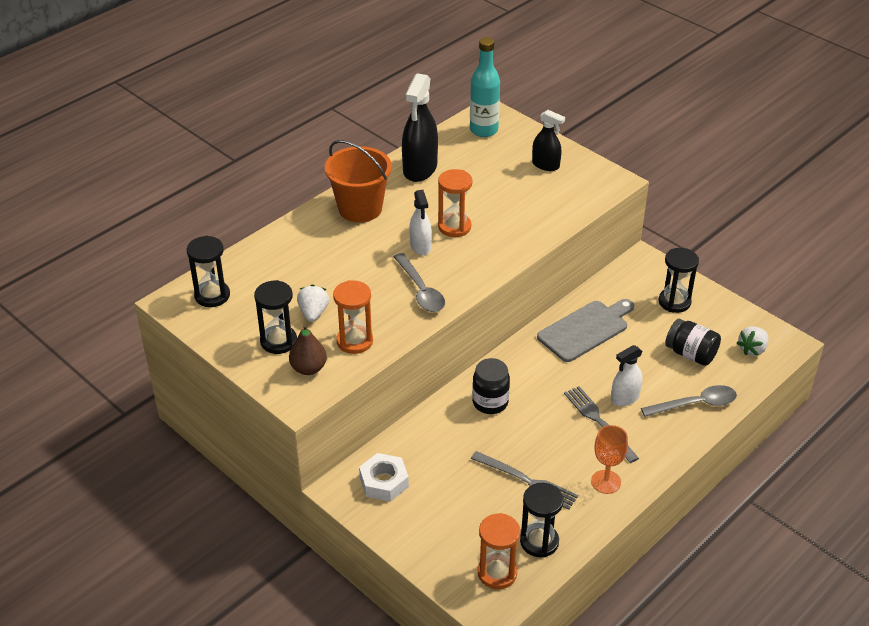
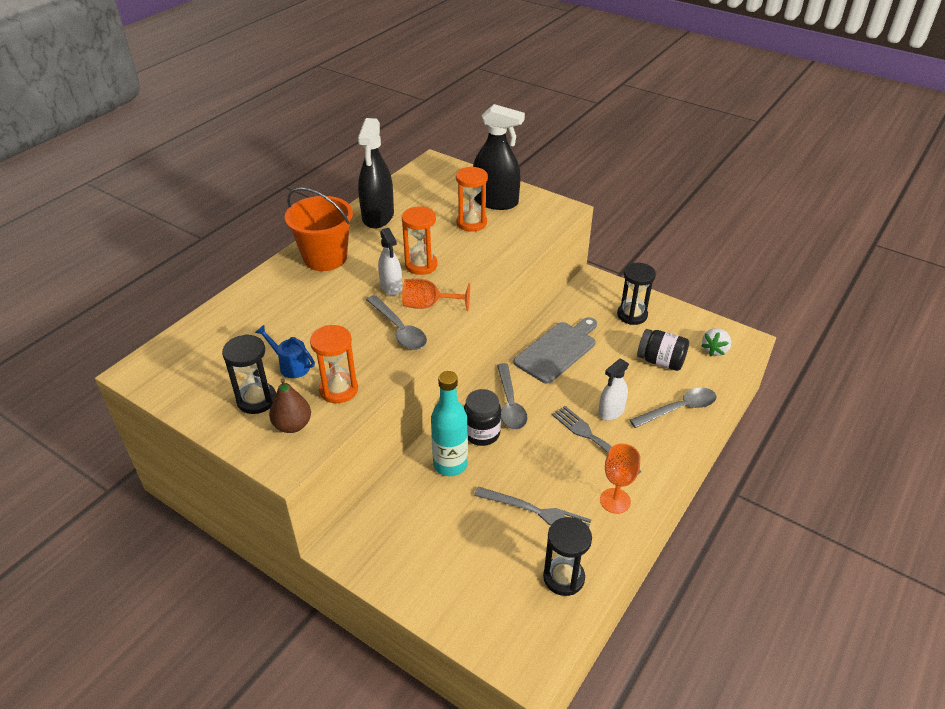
camera: 10 degrees left, 0 degrees up
black hourglass [187,236,230,307] -> none
white strawberry [297,284,329,322] -> blue watering can [255,325,315,378]
white nut [359,453,409,502] -> none
turquoise bottle [470,37,500,137] -> turquoise bottle moved to [431,371,468,476]
orange hourglass [478,513,520,589] -> orange hourglass moved to [456,166,488,232]
black spray bottle [532,110,565,171] -> black spray bottle [473,104,525,210], size x1.69
none -> orange goblet [402,278,470,311]
none -> grey spoon [497,363,527,430]

